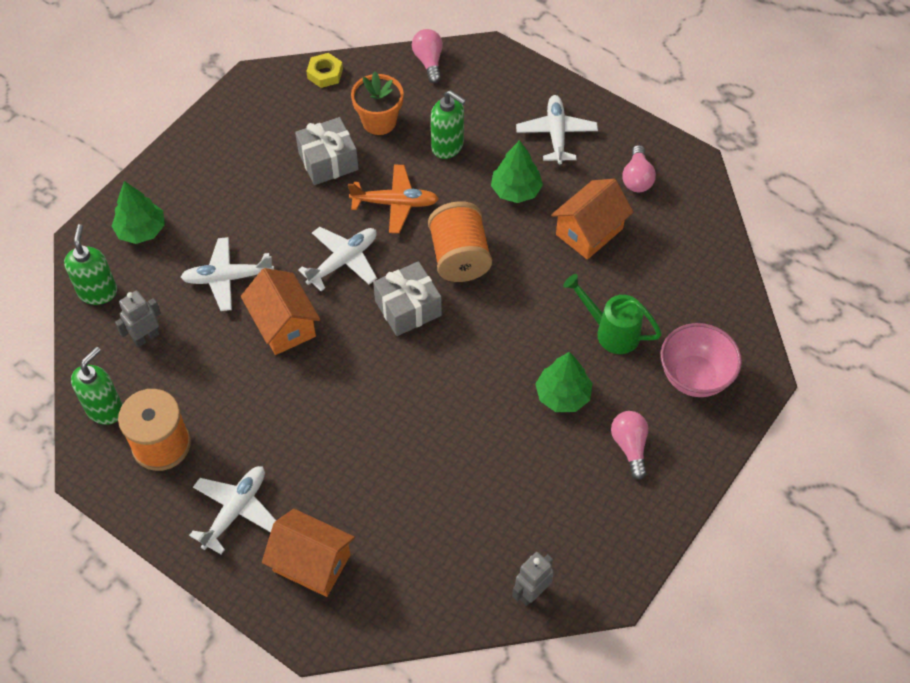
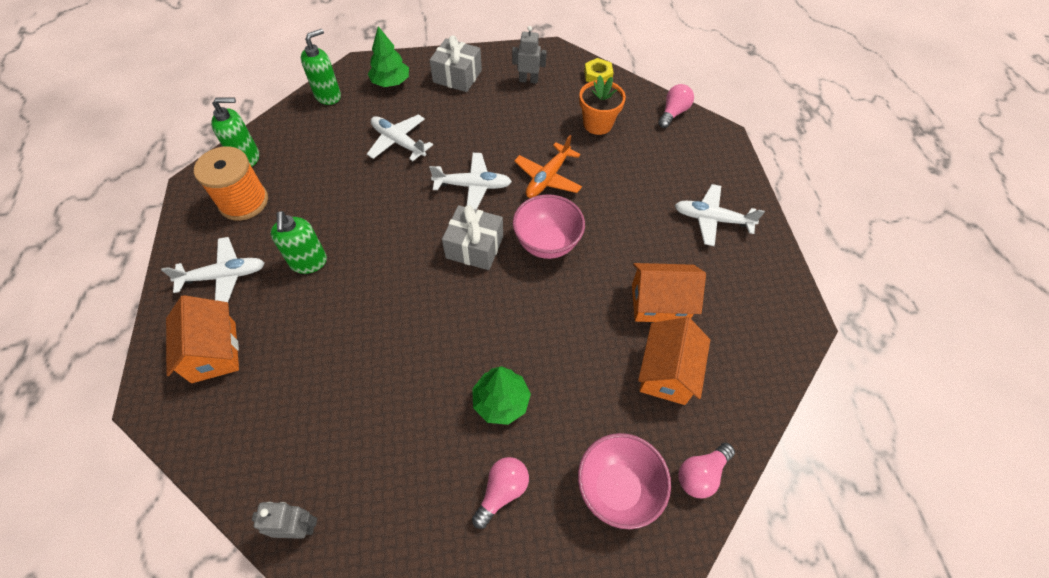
camera: 45 degrees right, 0 degrees up
grey robot [115,291,161,347] -> grey robot moved to [512,26,547,84]
orange house [241,268,320,355] -> orange house moved to [638,317,710,405]
grey gift [295,117,359,185] -> grey gift moved to [430,35,482,92]
orange plane [348,165,439,233] -> orange plane turned 75 degrees clockwise [514,135,582,198]
orange spool [428,201,492,282] -> pink bowl [513,194,585,259]
green soap dispenser [431,90,466,159] -> green soap dispenser moved to [271,211,327,274]
green tree [491,140,543,203] -> none
white plane [516,95,598,164] -> white plane turned 120 degrees counterclockwise [675,184,765,246]
green watering can [563,274,662,354] -> none
pink light bulb [622,145,656,192] -> pink light bulb moved to [678,443,735,498]

